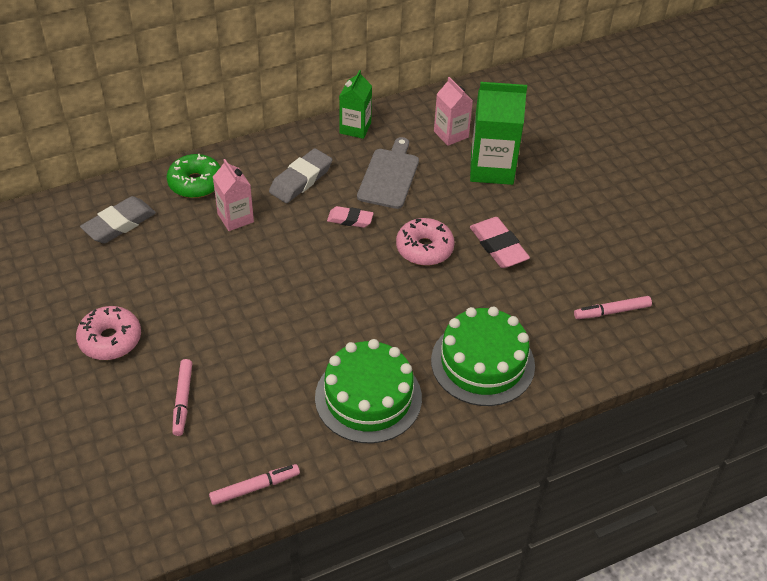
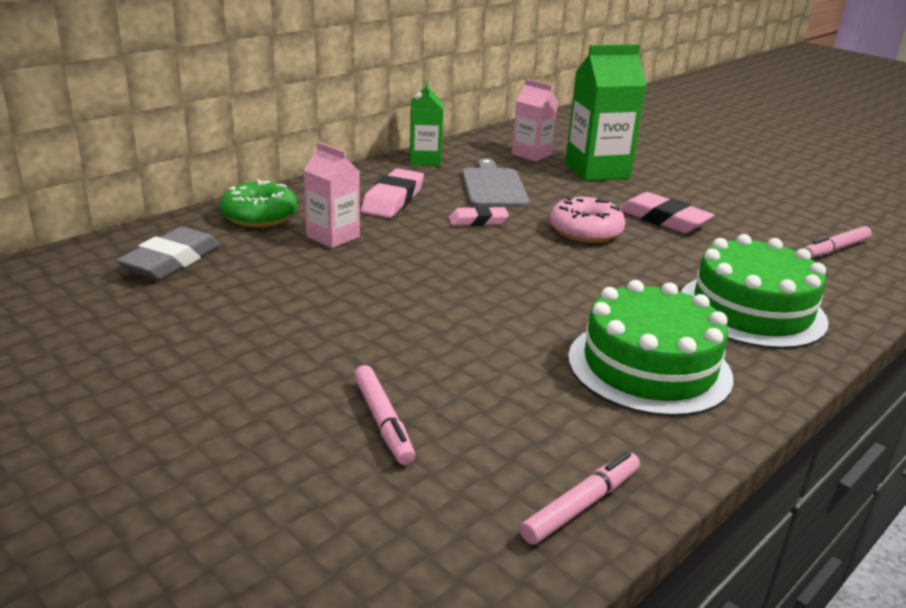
camera: 20 degrees left, 20 degrees down
pink donut [76,306,141,360] -> none
grey eraser [269,148,332,203] -> pink eraser [361,168,424,218]

